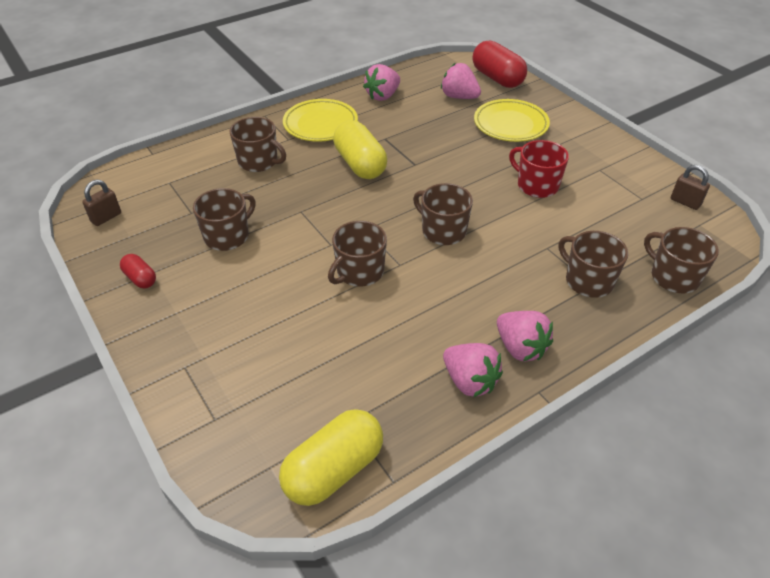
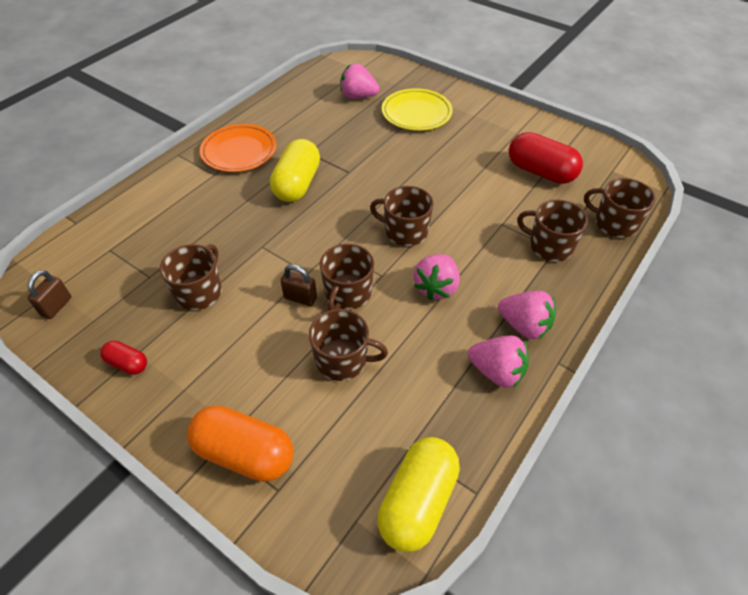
camera: 20 degrees left, 5 degrees up
brown mug [229,117,286,172] -> brown mug moved to [309,309,388,381]
yellow plate [283,99,358,142] -> orange plate [200,124,277,172]
yellow capsule [333,120,387,179] -> yellow capsule turned 60 degrees clockwise [270,139,320,202]
pink strawberry [363,64,400,101] -> pink strawberry moved to [414,254,460,300]
red capsule [472,40,527,88] -> red capsule moved to [509,132,583,184]
red mug [509,140,569,198] -> none
brown padlock [671,165,710,210] -> brown padlock moved to [281,264,317,306]
none -> orange capsule [187,405,293,482]

